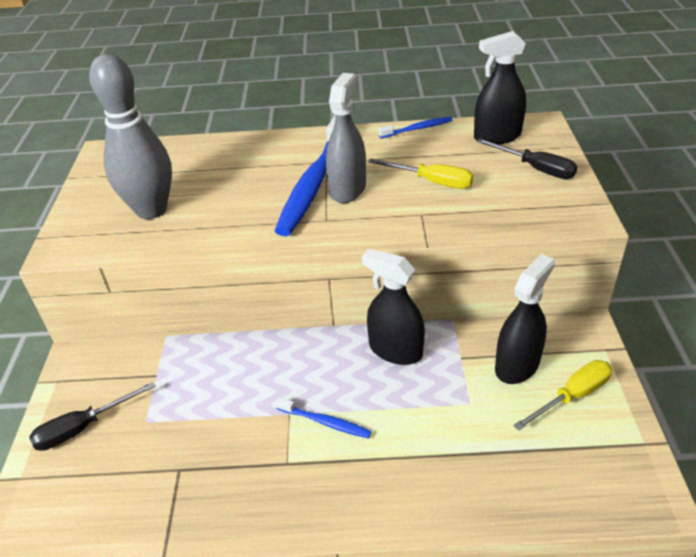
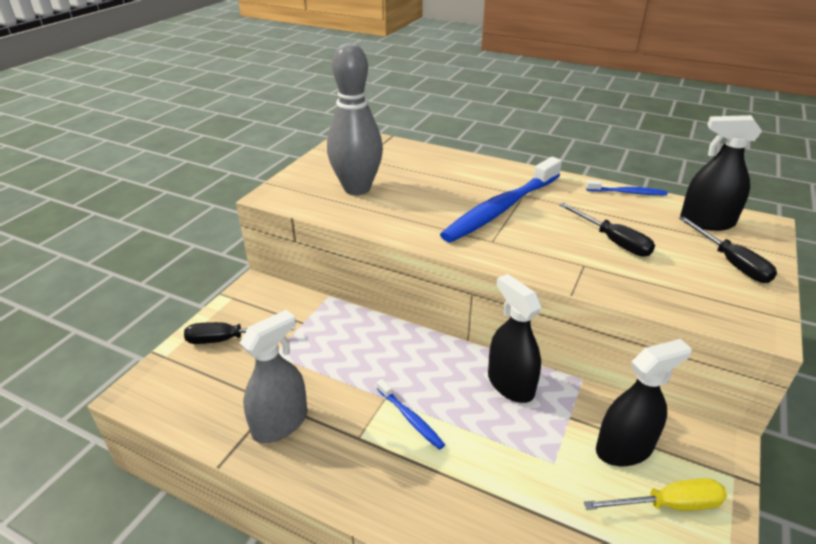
camera: 25 degrees right, 5 degrees down
grey spray bottle [326,73,366,203] -> grey spray bottle moved to [240,310,307,443]
yellow screwdriver [368,158,473,189] -> black screwdriver [559,203,655,257]

